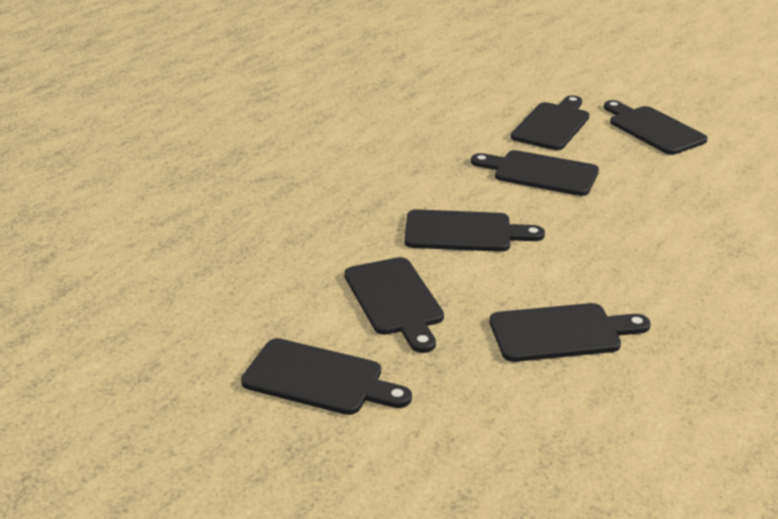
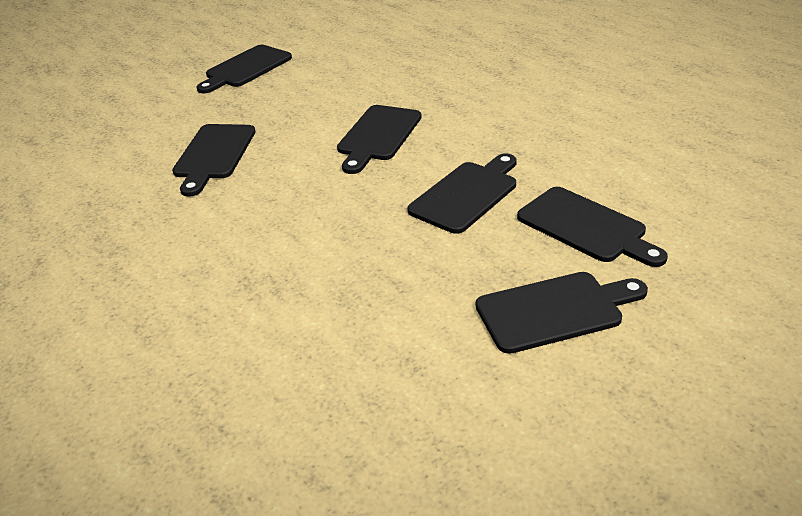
camera: 110 degrees right, 5 degrees up
black cutting board [344,257,444,353] -> none

